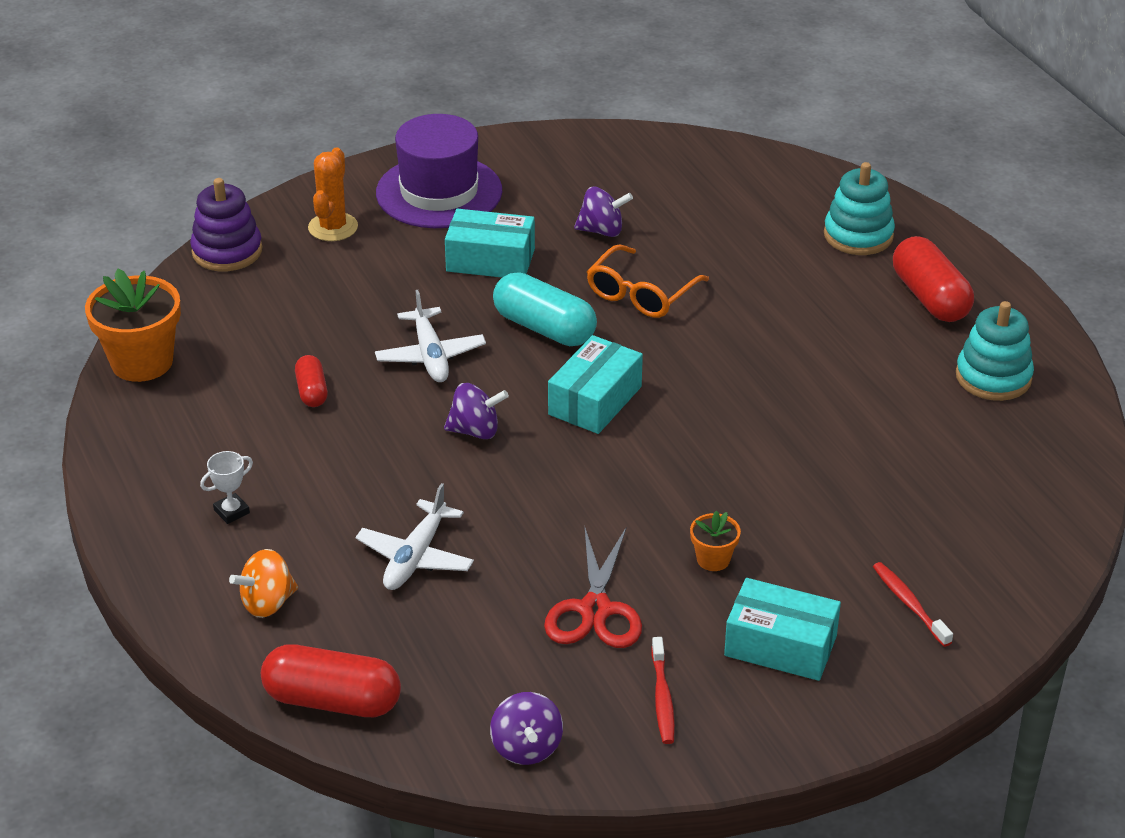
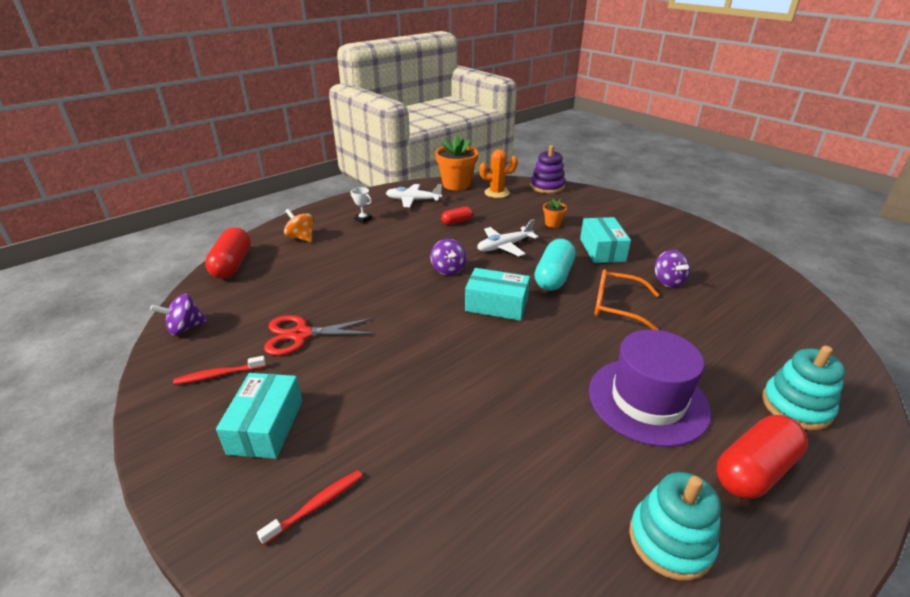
camera: 75 degrees right, 5 degrees down
orange cactus [308,147,358,241] -> orange cactus moved to [479,149,518,198]
white plane [356,483,474,590] -> white plane moved to [386,184,442,207]
purple hat [376,114,502,228] -> purple hat moved to [589,329,711,447]
orange flower pot [690,511,741,571] -> orange flower pot moved to [543,198,567,228]

